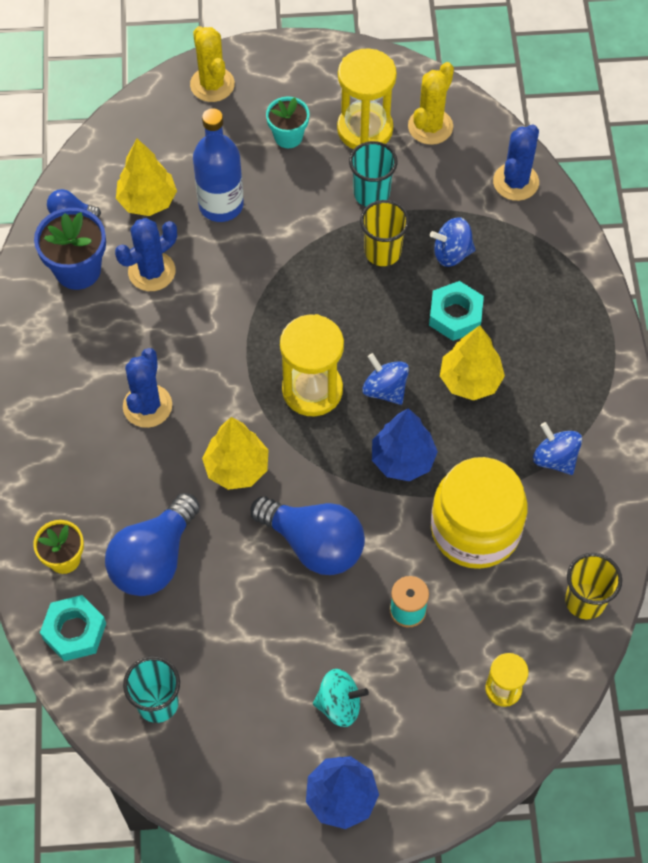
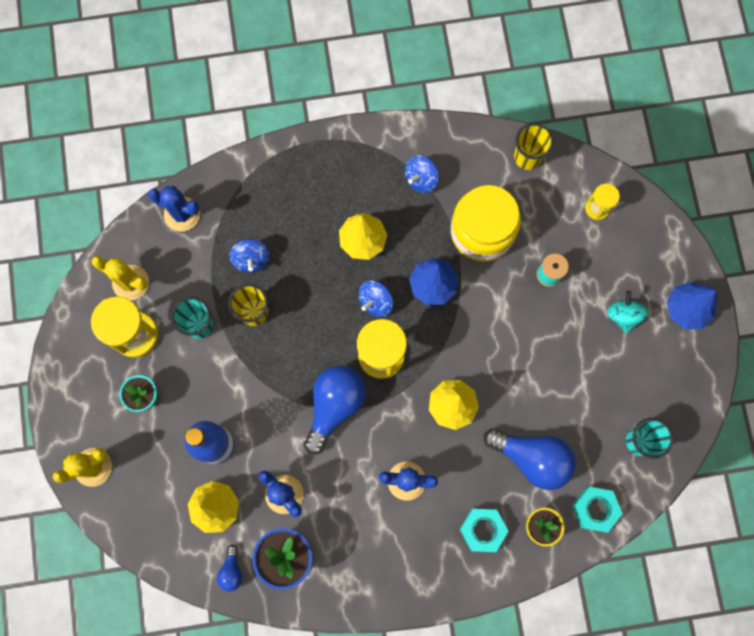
camera: 95 degrees left, 15 degrees up
blue light bulb [250,496,365,575] -> blue light bulb moved to [304,366,366,455]
turquoise nut [429,281,484,341] -> turquoise nut moved to [459,509,509,552]

